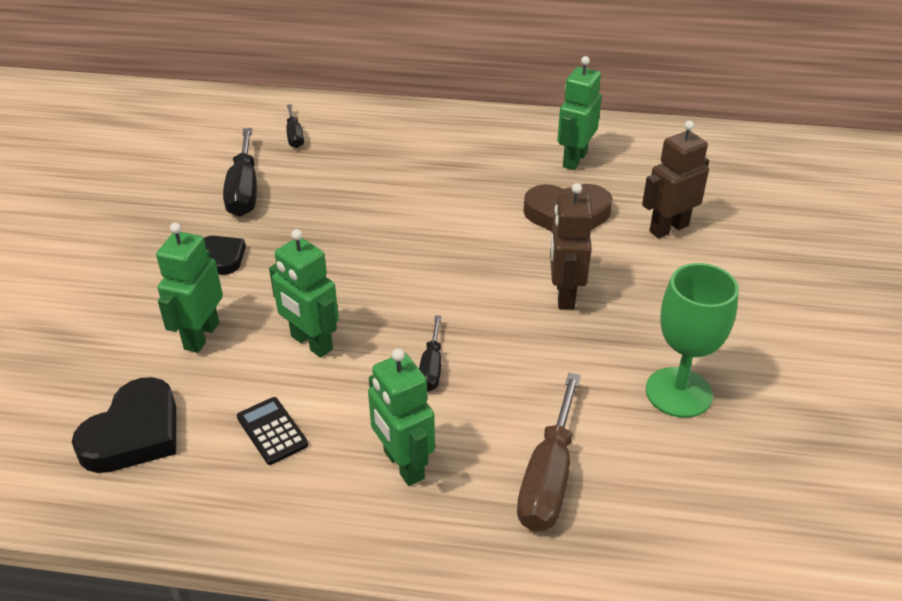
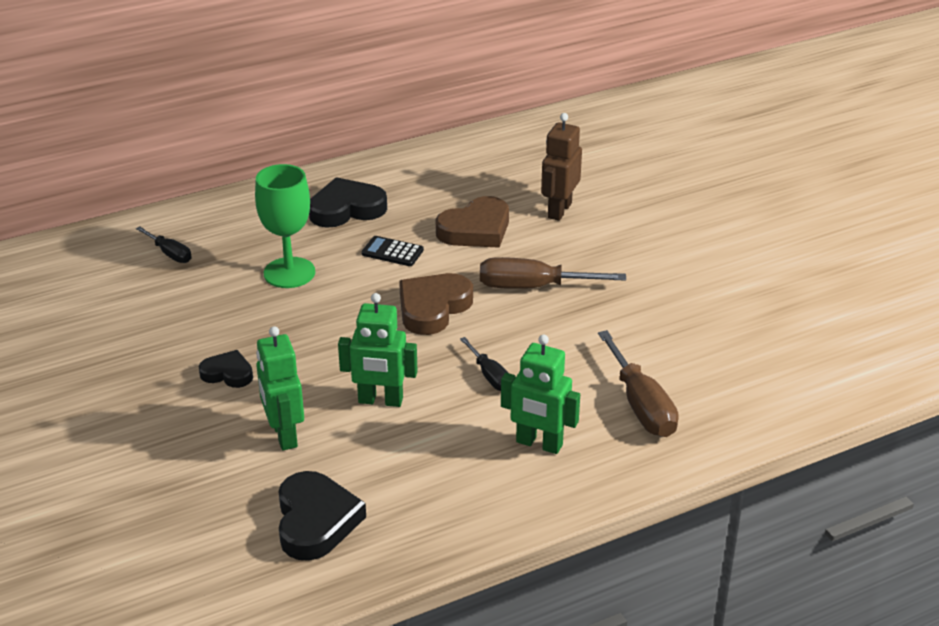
camera: 35 degrees left, 5 degrees down
black screwdriver [223,128,257,217] -> none
black calculator [237,397,308,465] -> black calculator moved to [361,236,424,266]
brown robot [550,183,593,309] -> brown screwdriver [480,257,626,289]
green robot [557,56,602,170] -> none
green goblet [646,263,739,418] -> green goblet moved to [255,164,315,288]
none -> black heart [309,177,387,228]
none -> brown heart [399,273,473,335]

